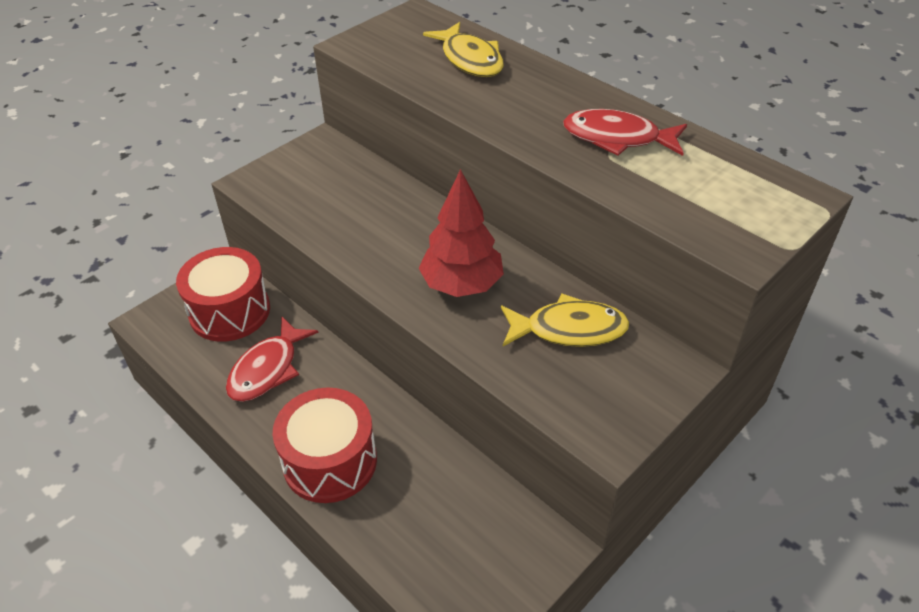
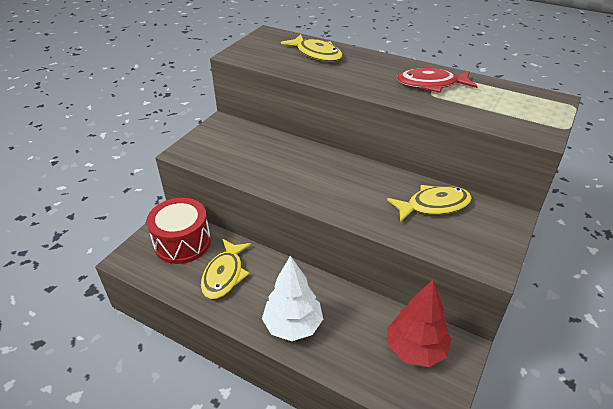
camera: 15 degrees left, 5 degrees down
red fish [226,317,319,402] -> yellow fish [201,239,251,299]
red drum [273,388,377,503] -> white tree [262,256,323,341]
red tree [418,169,504,297] -> red tree moved to [387,280,451,367]

